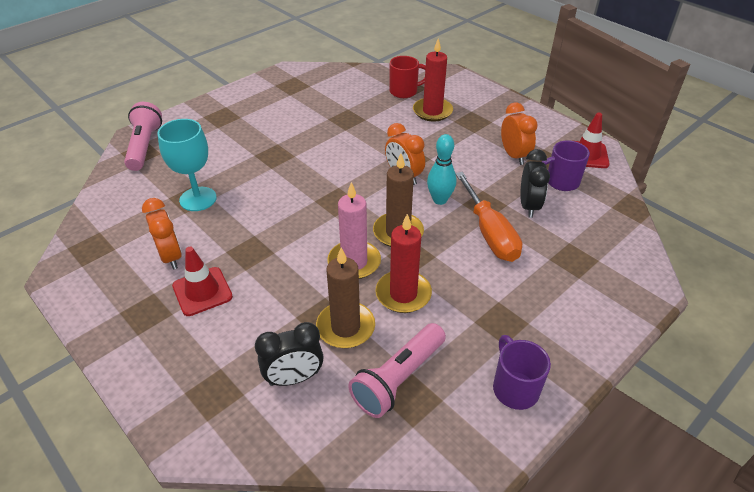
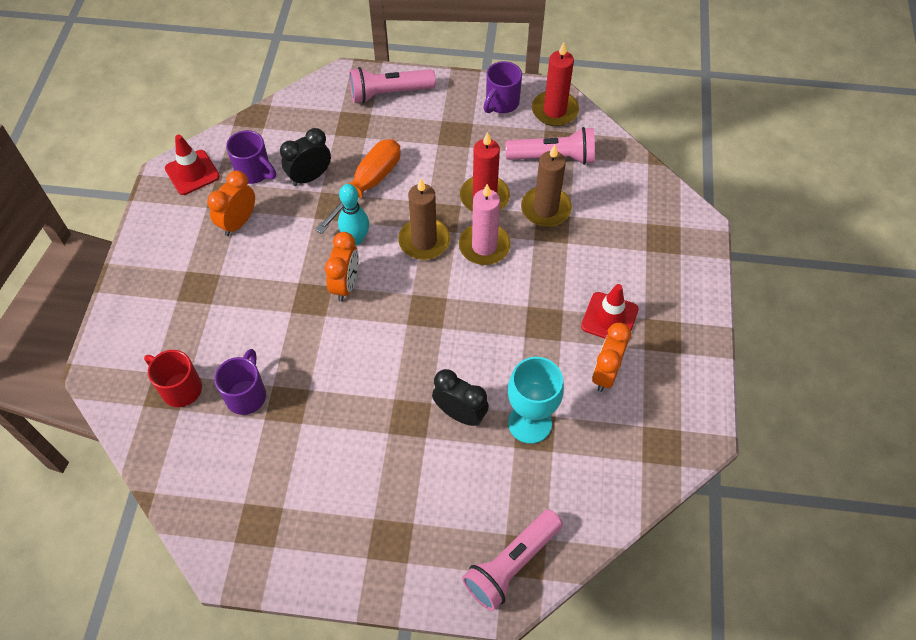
camera: 130 degrees left, 15 degrees up
black clock [255,322,323,386] -> black clock moved to [432,369,489,426]
red candle [413,38,453,121] -> red candle moved to [532,42,579,126]
none -> purple mug [214,349,266,415]
none -> pink flashlight [349,67,436,104]

